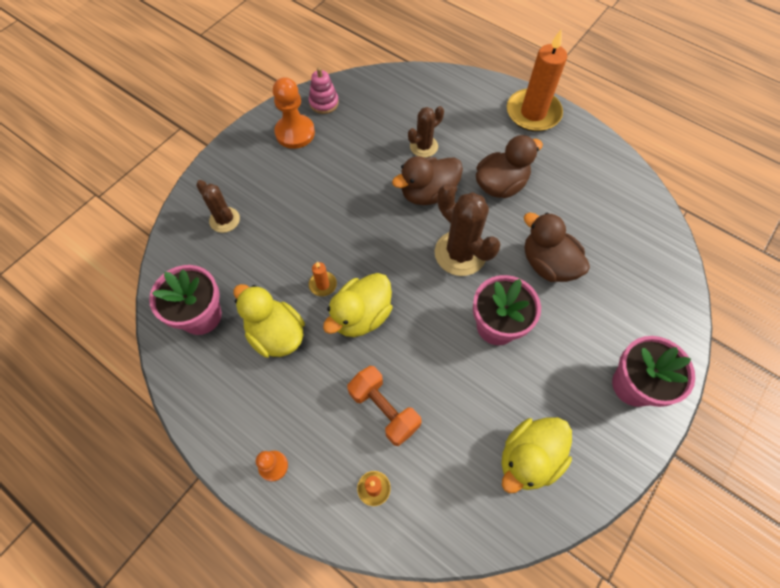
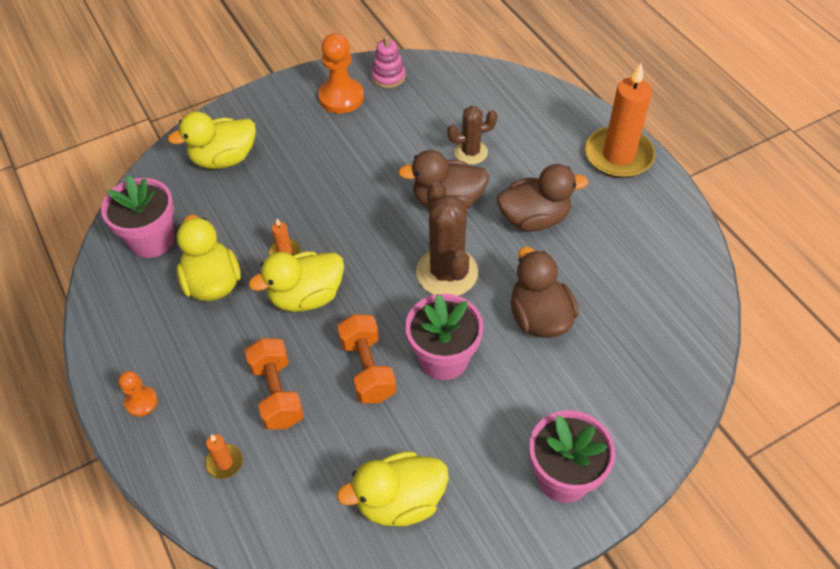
camera: 25 degrees right, 10 degrees down
brown cactus [196,180,240,233] -> yellow duck [168,112,256,169]
none -> orange dumbbell [337,314,397,403]

